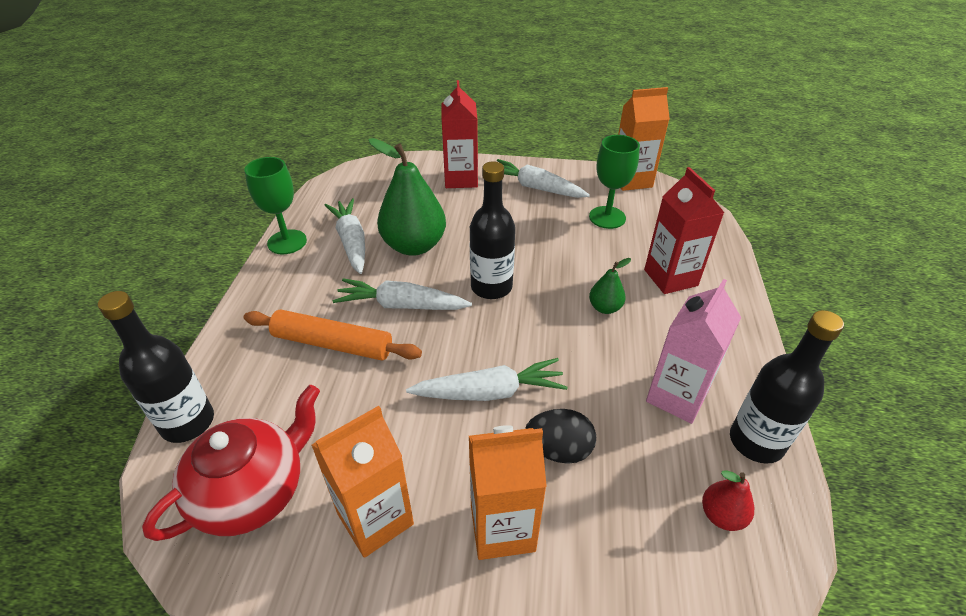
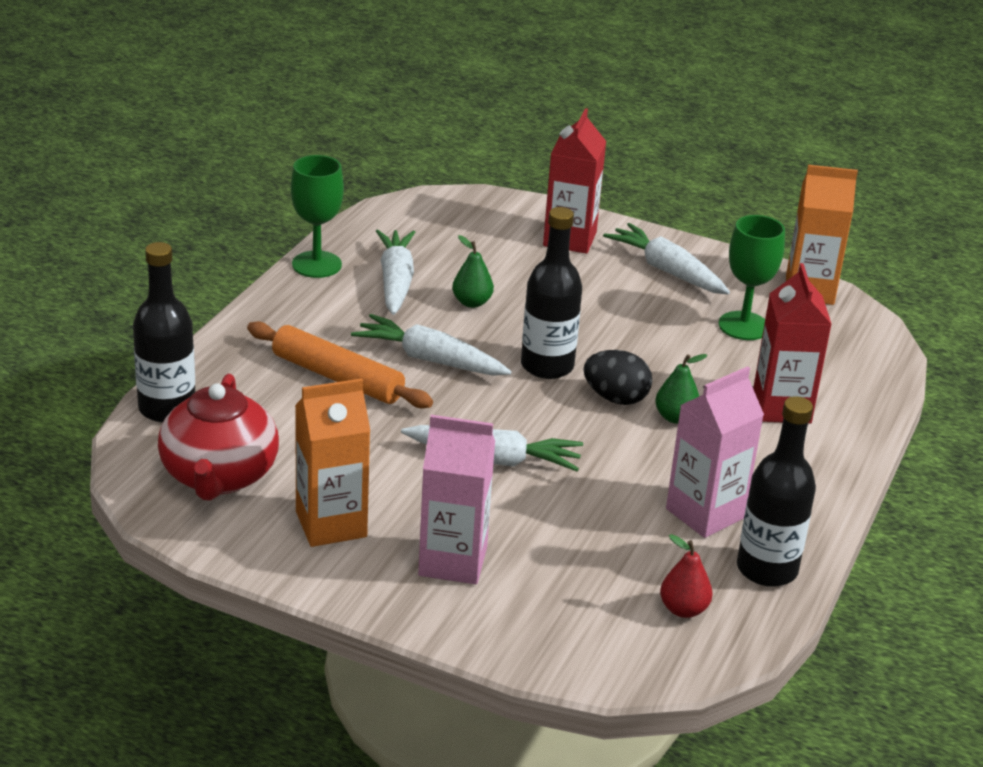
camera: 15 degrees right, 10 degrees down
red teapot [142,385,320,541] -> red teapot turned 120 degrees clockwise [158,374,279,501]
green pear [368,138,446,256] -> green pear [452,235,494,308], size x0.47
orange carton [469,425,547,560] -> pink carton [418,415,495,584]
black egg [525,409,596,464] -> black egg moved to [583,350,652,405]

